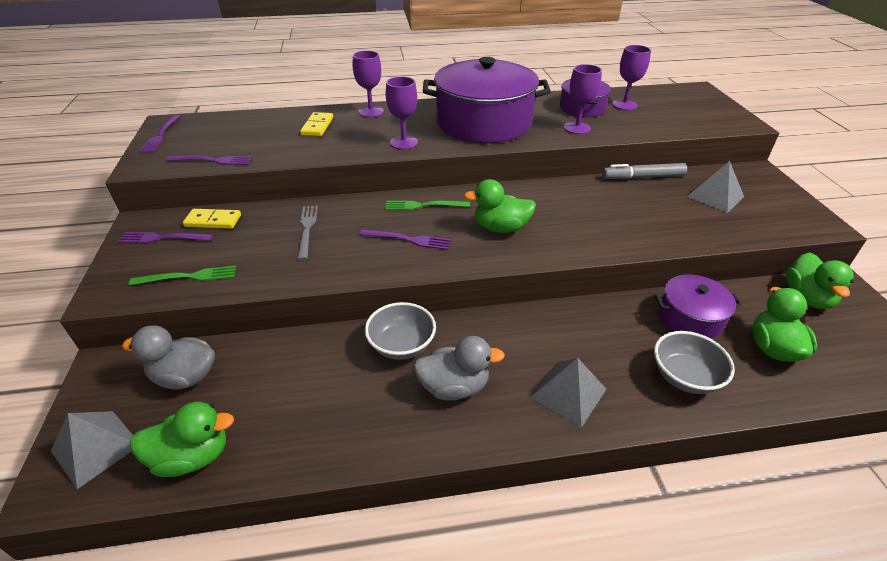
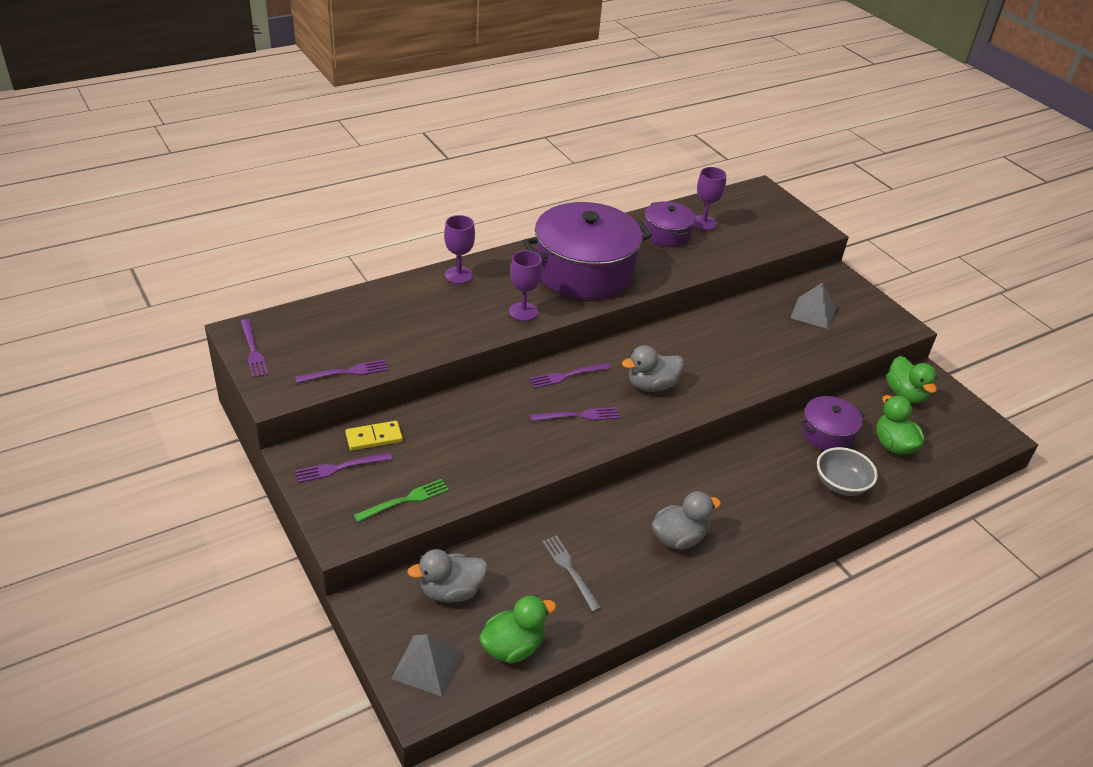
camera: 25 degrees left, 0 degrees up
grey fork [297,206,318,260] -> grey fork moved to [542,535,601,612]
yellow domino [300,112,333,136] -> none
grey bowl [365,302,436,360] -> none
green fork [385,201,470,210] -> purple fork [529,363,612,388]
green duck [464,179,536,233] -> grey duck [622,345,684,392]
grey pyramid [530,358,606,428] -> none
purple goblet [564,64,602,134] -> none
grey marker [602,163,687,179] -> none

